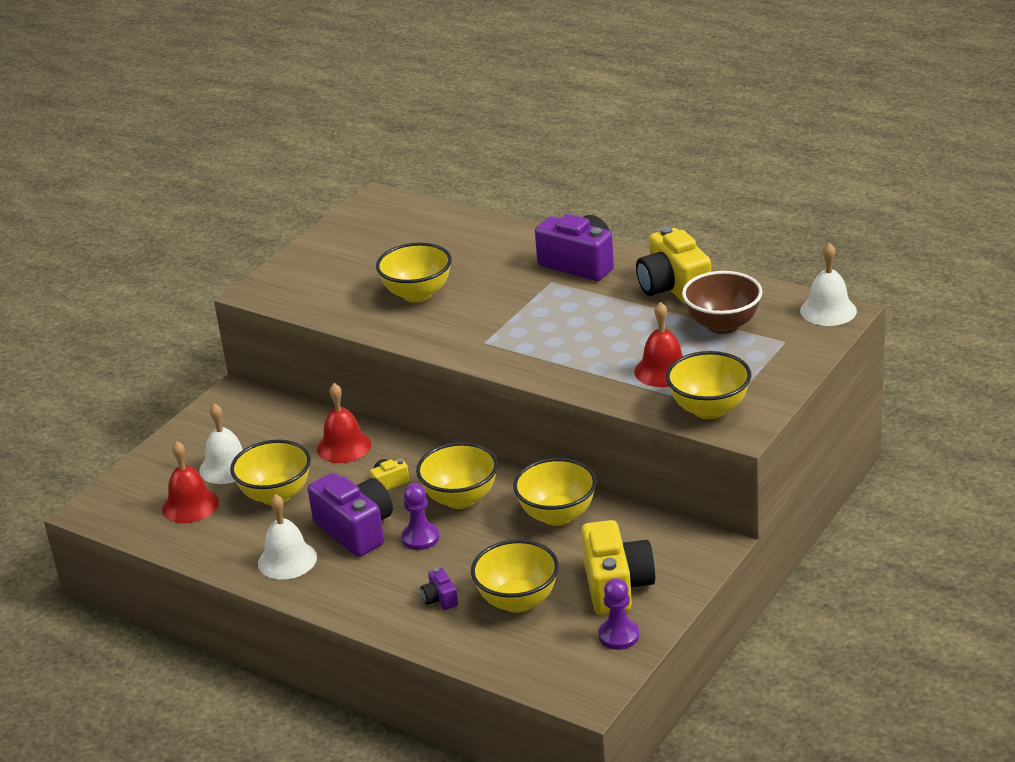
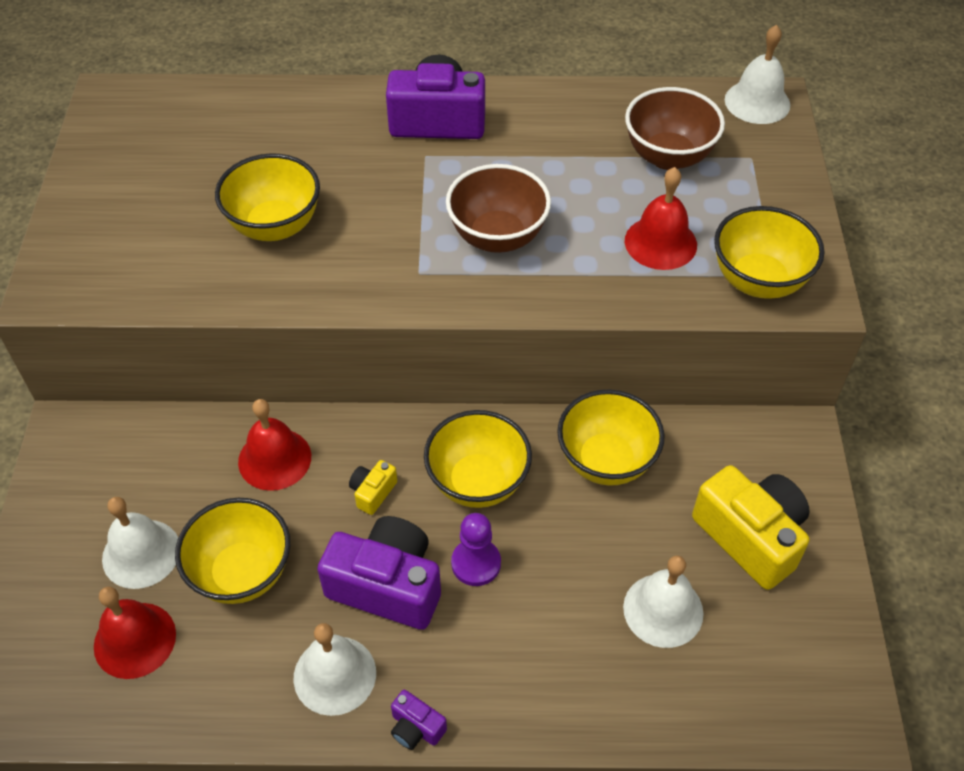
camera: 35 degrees left, 20 degrees up
purple camera [421,568,458,610] -> purple camera moved to [391,690,447,750]
yellow bowl [471,540,559,613] -> white bell [623,555,703,648]
purple pawn [598,578,639,650] -> none
yellow camera [636,226,711,304] -> none
none -> brown bowl [446,164,551,253]

